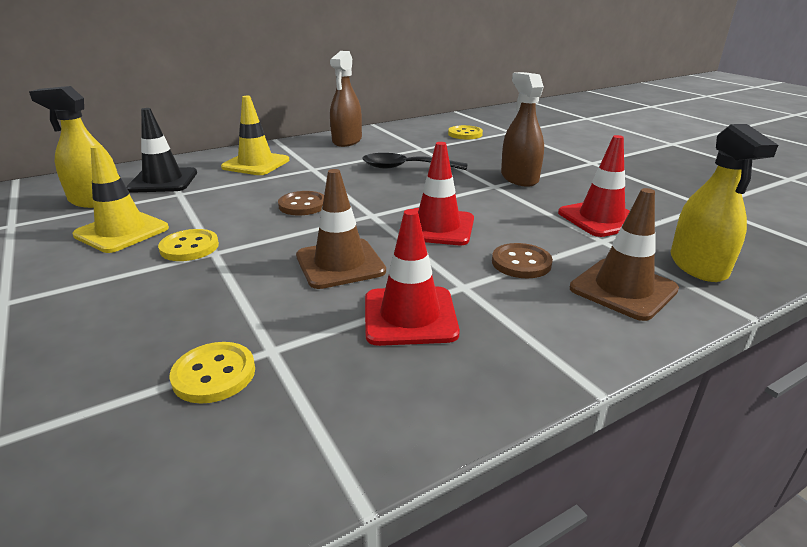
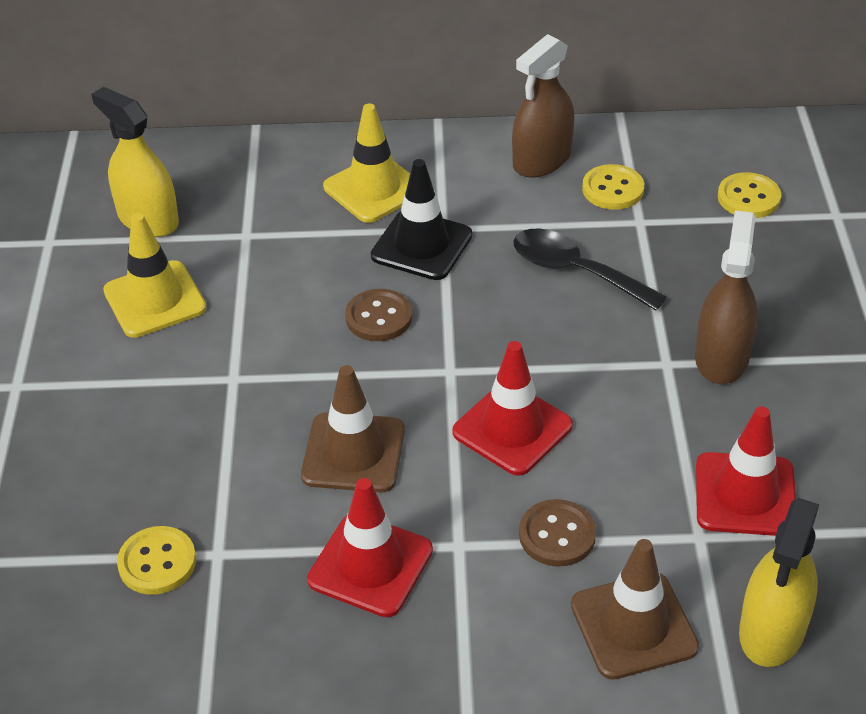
camera: 30 degrees right, 15 degrees up
black traffic cone [126,108,197,193] -> black traffic cone moved to [371,159,472,280]
yellow button [158,229,219,261] -> yellow button moved to [582,164,644,210]

